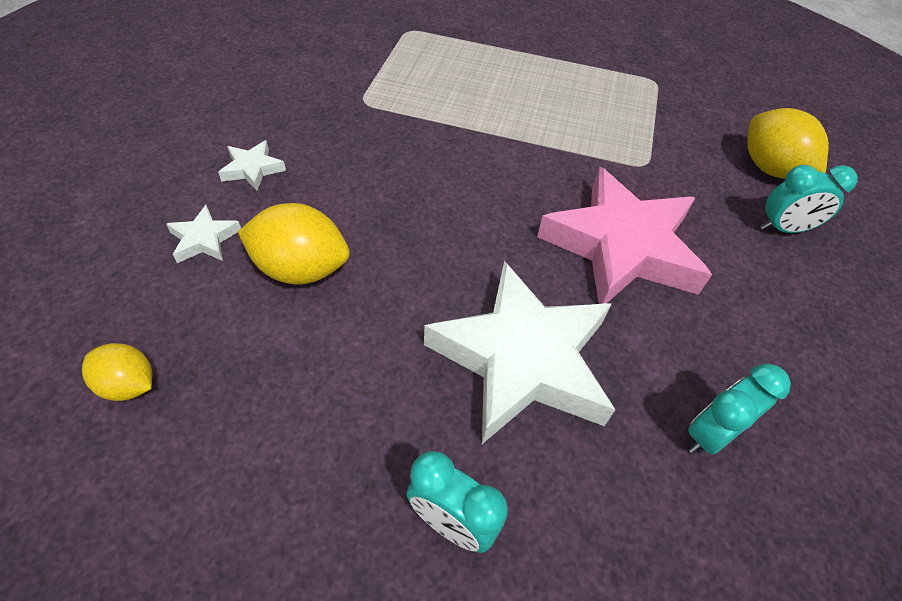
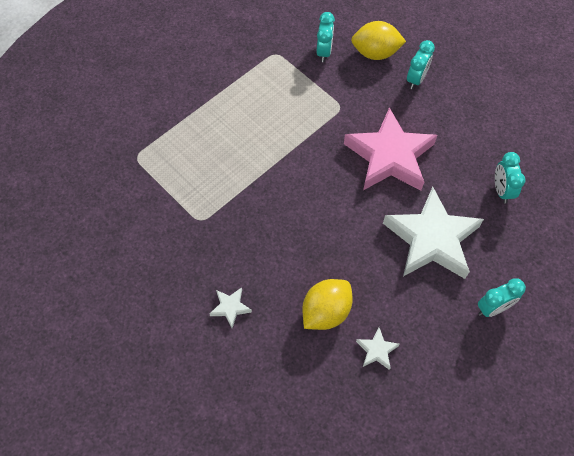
camera: 55 degrees left, 10 degrees up
yellow lemon [82,343,152,401] -> none
white star [166,205,241,263] -> white star moved to [356,328,400,370]
none -> turquoise clock [317,12,335,62]

